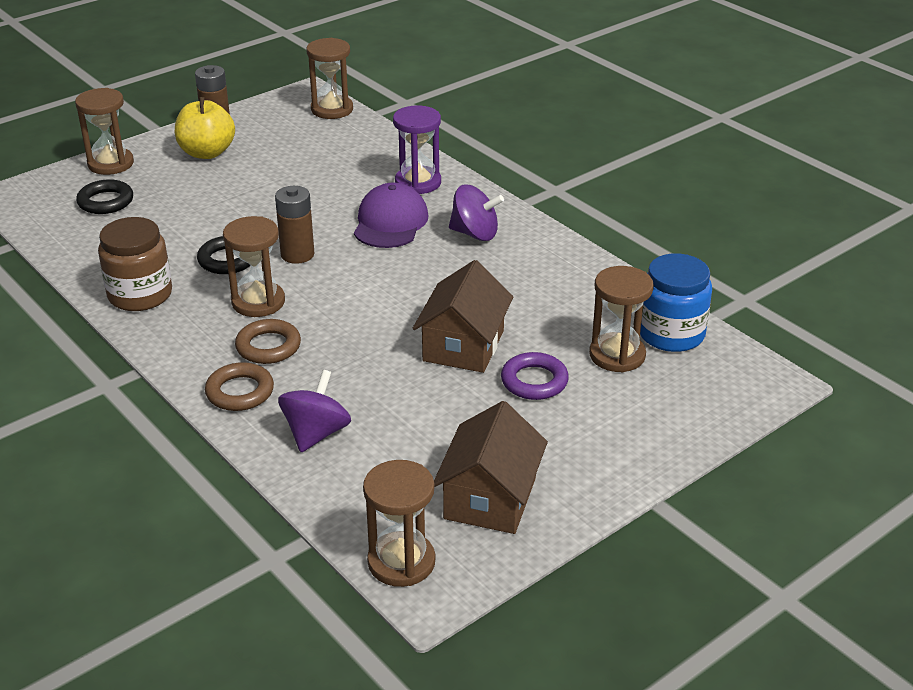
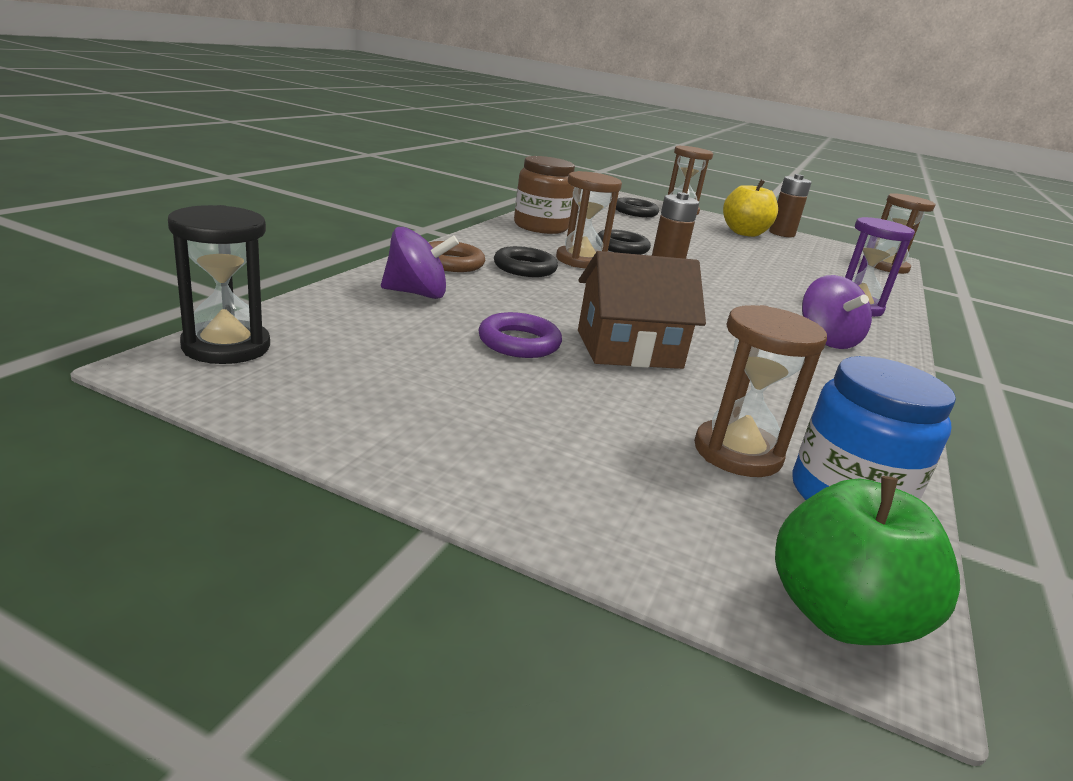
camera: 60 degrees right, 10 degrees down
brown ring [235,319,301,364] -> black ring [494,246,558,277]
purple cap [354,183,429,248] -> none
brown hourglass [363,460,435,587] -> black hourglass [168,205,270,364]
brown house [434,401,548,534] -> none
purple ring [501,352,569,400] -> purple ring moved to [478,312,562,358]
none -> green apple [775,476,960,645]

